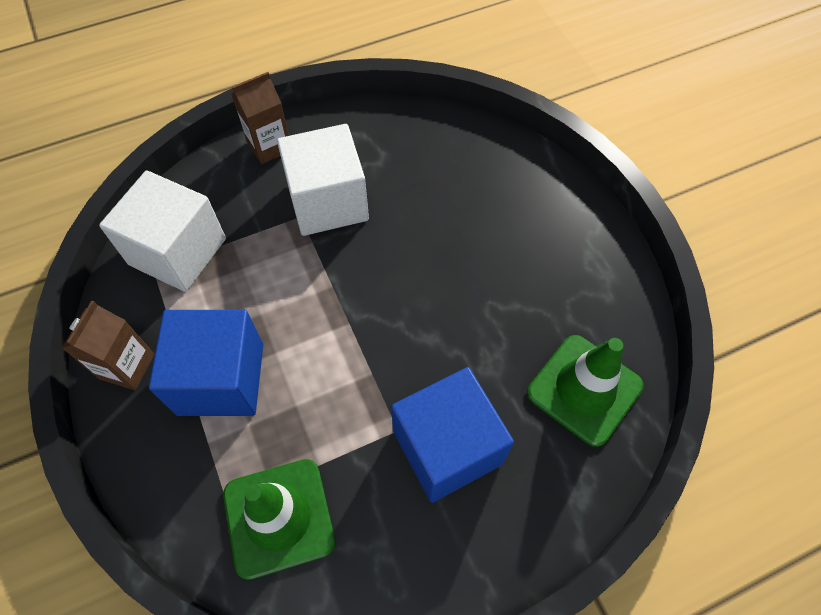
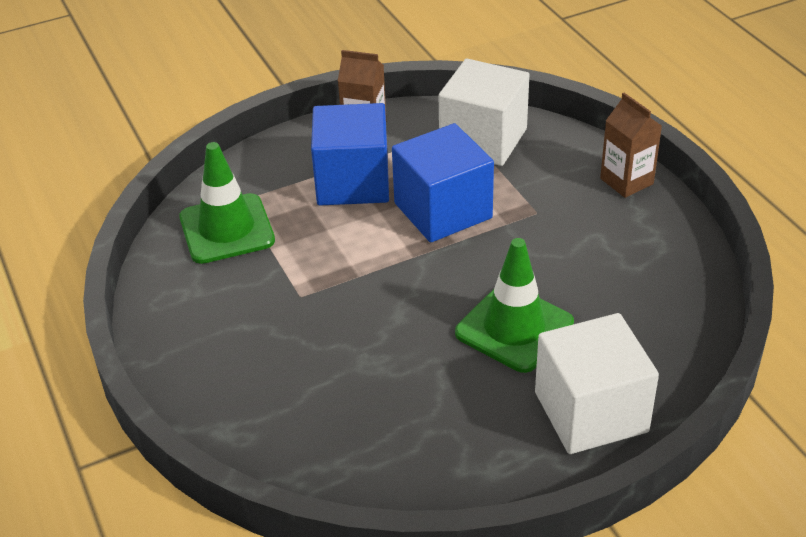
camera: 90 degrees right, 20 degrees down
white cube [277,124,369,236] -> white cube moved to [535,313,659,454]
blue cube [391,367,514,503] -> blue cube moved to [392,123,494,242]
green traffic cone [527,335,644,447] -> green traffic cone moved to [455,238,574,373]

